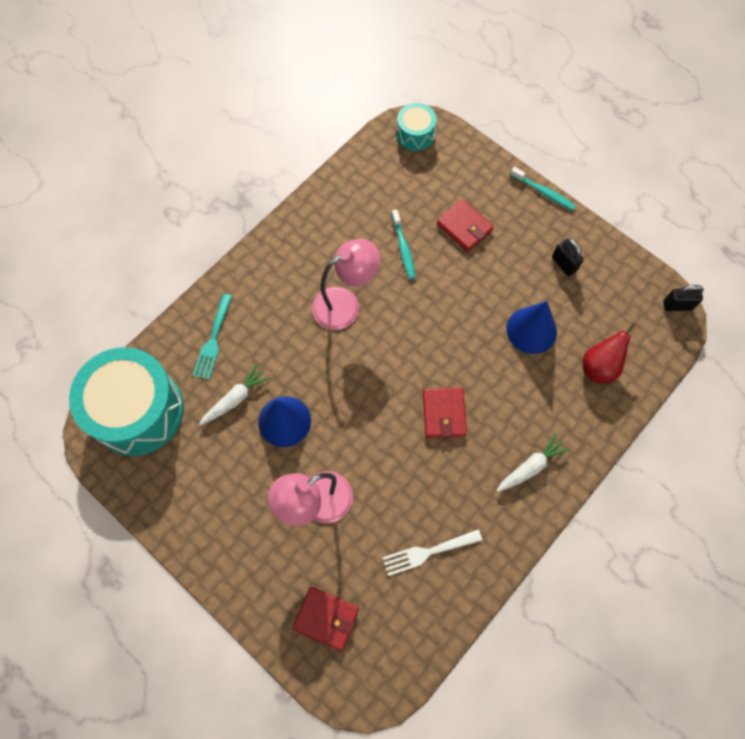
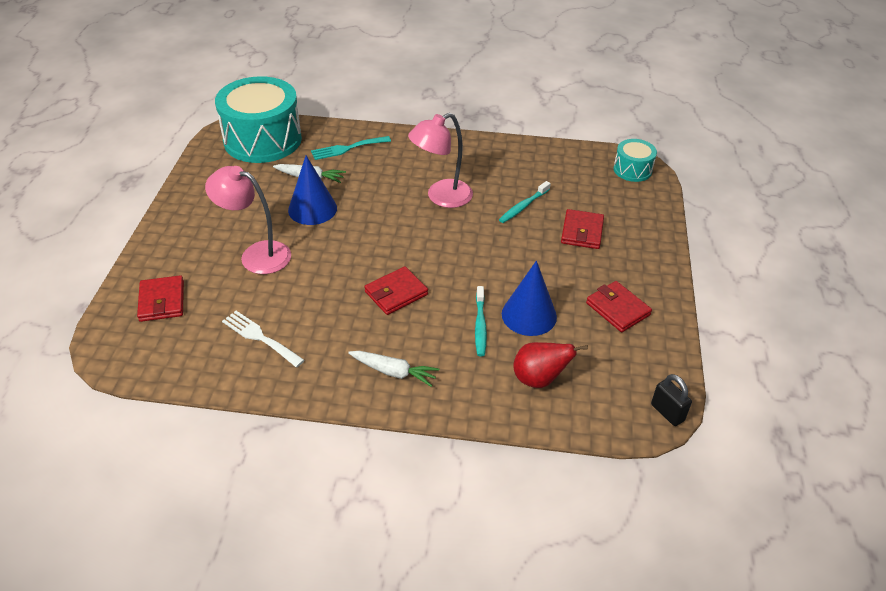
camera: 55 degrees right, 25 degrees down
pink lamp [312,239,380,330] -> pink lamp turned 120 degrees clockwise [408,113,473,208]
turquoise toothbrush [510,167,576,211] -> turquoise toothbrush moved to [475,286,487,356]
black padlock [552,238,584,276] -> red wallet [586,281,652,332]

